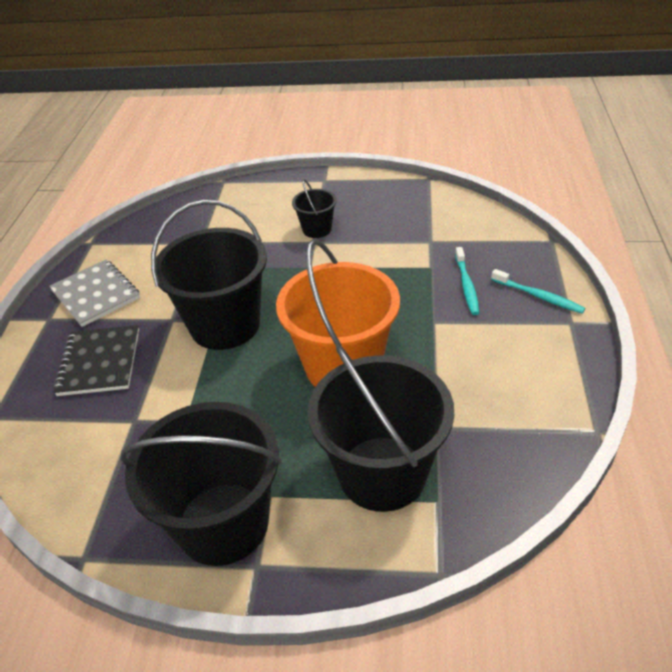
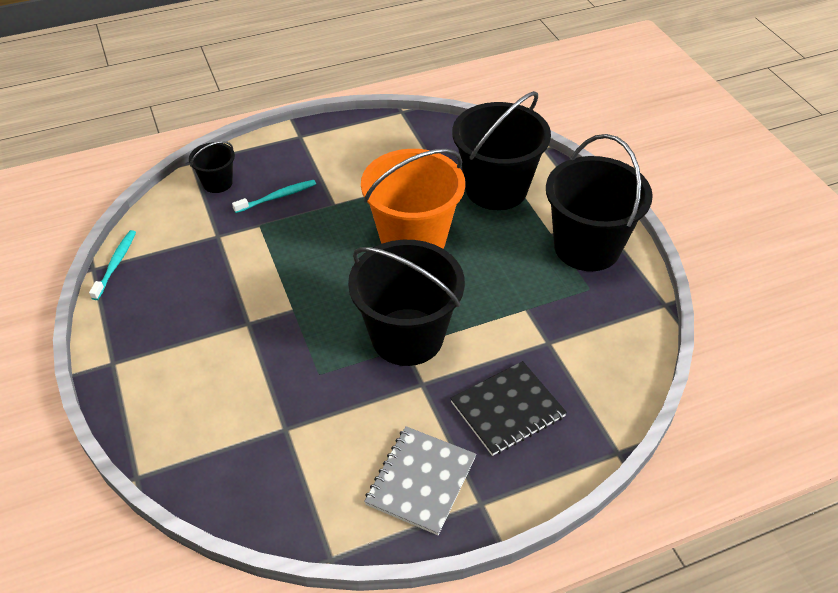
camera: 120 degrees left, 5 degrees up
black bucket [292,179,337,238] -> black bucket moved to [189,141,235,193]
turquoise toothbrush [491,269,585,314] -> turquoise toothbrush moved to [89,230,136,300]

